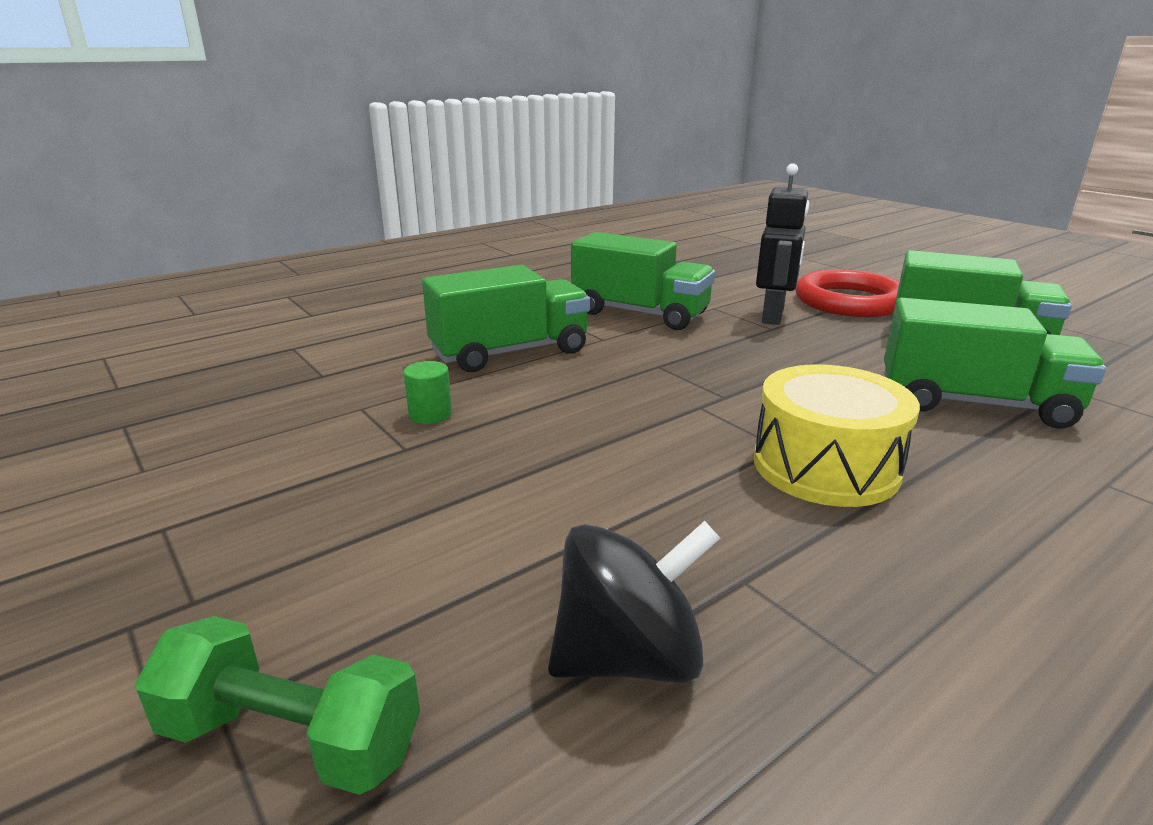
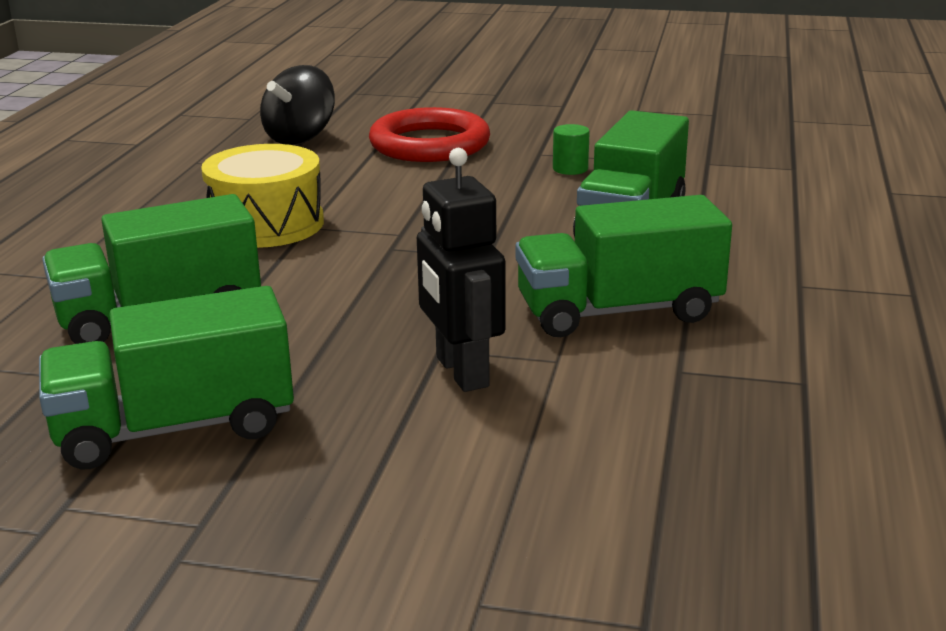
camera: 140 degrees right, 0 degrees up
green dumbbell [135,616,420,795] -> none
red ring [795,269,899,317] -> red ring moved to [369,107,490,162]

